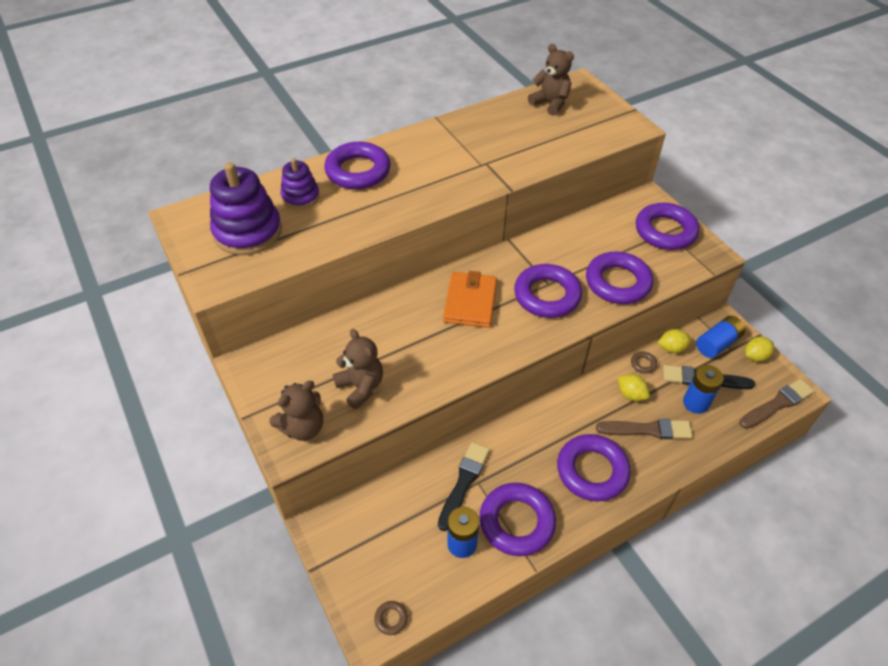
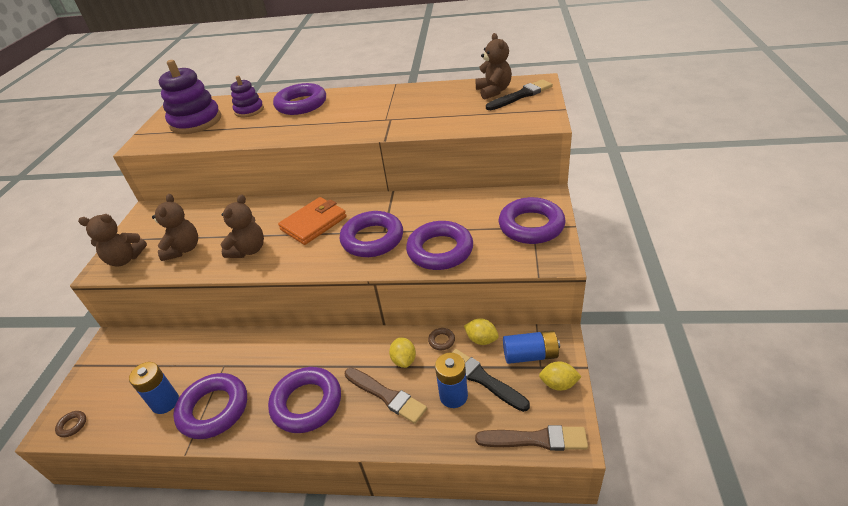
camera: 40 degrees right, 10 degrees down
black brush [438,442,490,531] -> black brush moved to [486,79,553,110]
none -> brown teddy bear [221,194,264,258]

